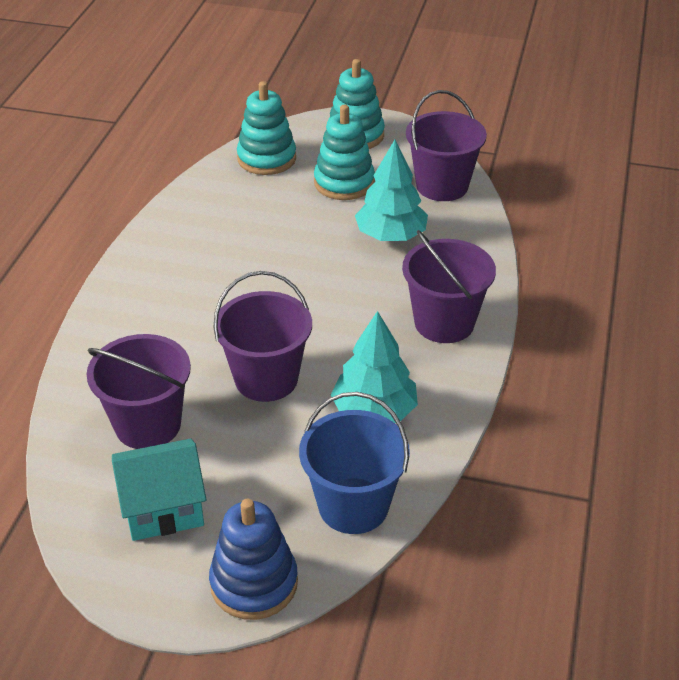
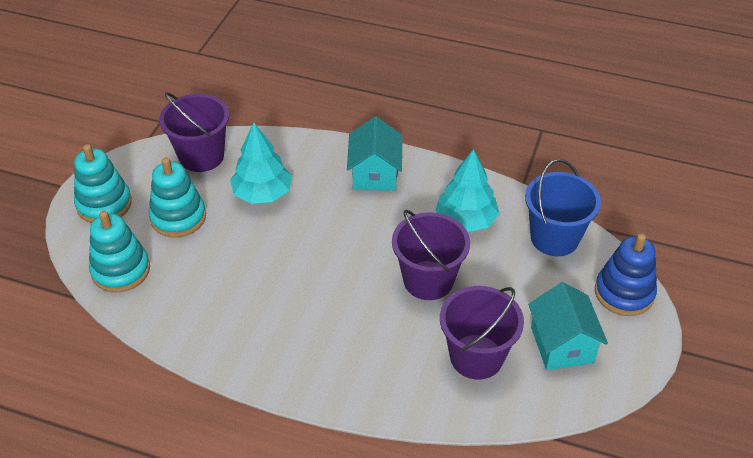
camera: 85 degrees left, 5 degrees up
purple bucket [402,230,496,343] -> turquoise house [347,116,402,191]

